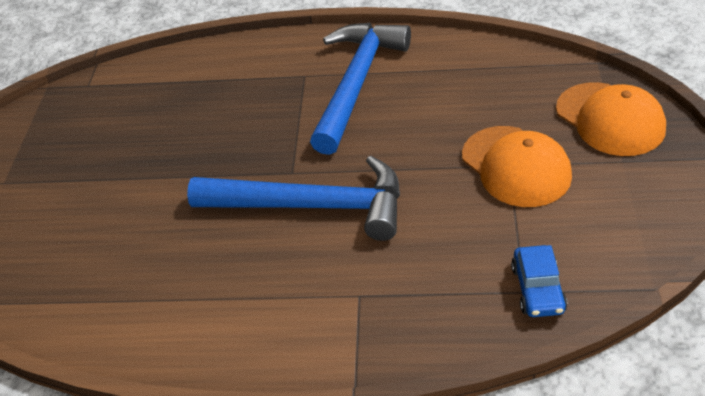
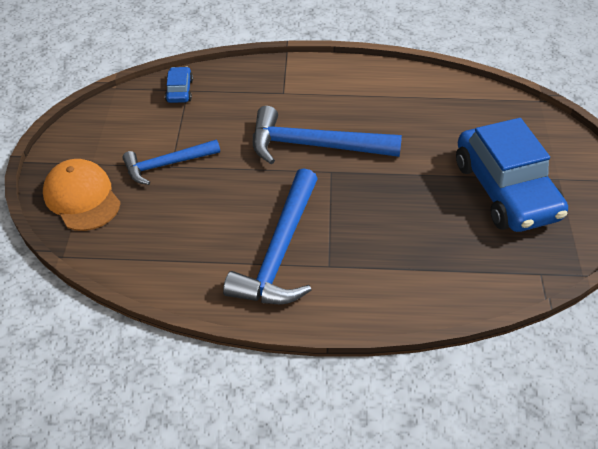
camera: 175 degrees right, 5 degrees up
orange cap [462,126,572,207] -> blue hammer [122,140,220,185]
none -> blue car [456,118,568,232]

